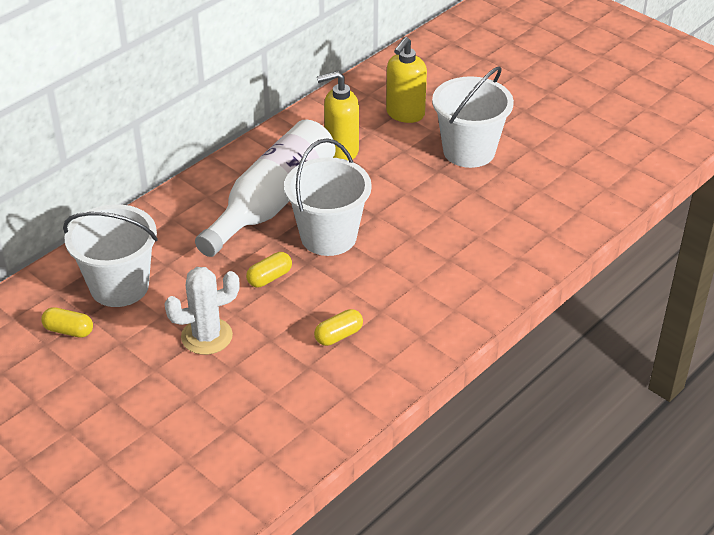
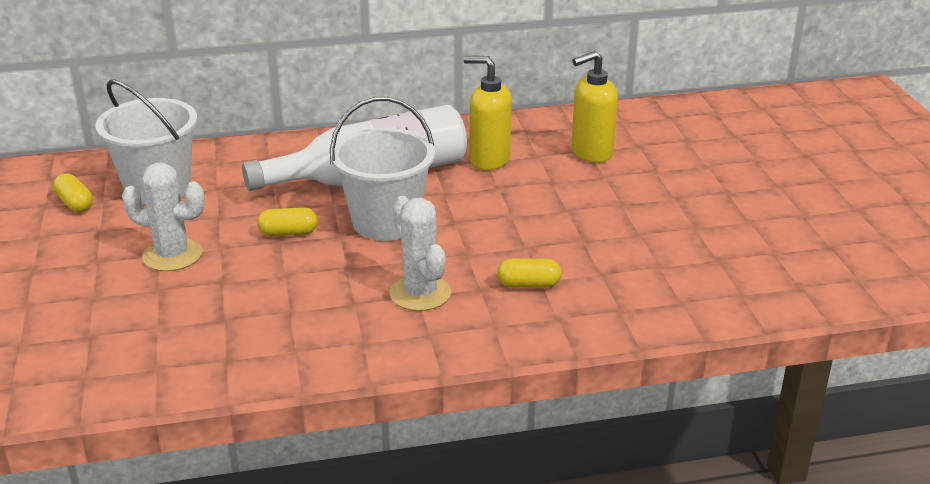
camera: 35 degrees right, 10 degrees down
yellow capsule [314,309,363,346] -> yellow capsule moved to [497,258,562,288]
white bucket [432,66,514,168] -> none
none -> white cactus [389,196,451,311]

